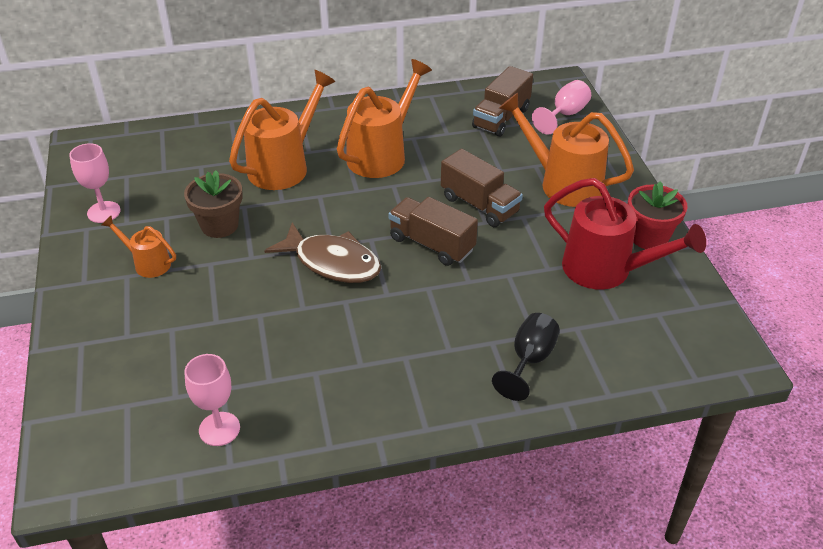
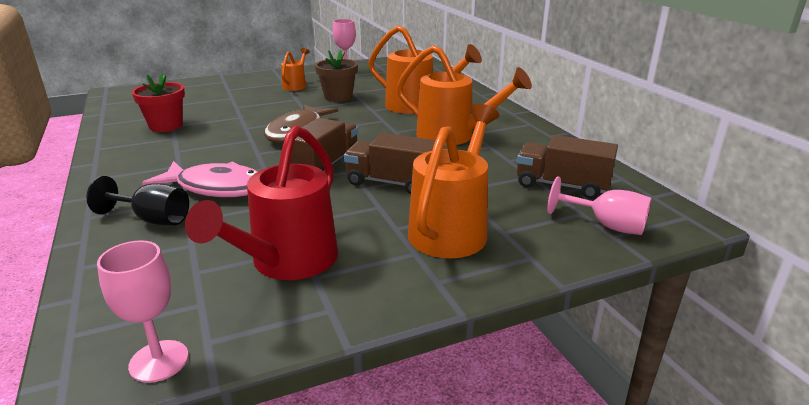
camera: 80 degrees right, 15 degrees down
pink goblet [184,354,240,446] -> pink goblet moved to [97,240,189,383]
brown truck [441,149,523,227] -> brown truck turned 75 degrees clockwise [344,133,436,194]
red flower pot [628,181,688,249] -> red flower pot moved to [132,72,185,132]
none -> pink fish [142,161,259,198]

